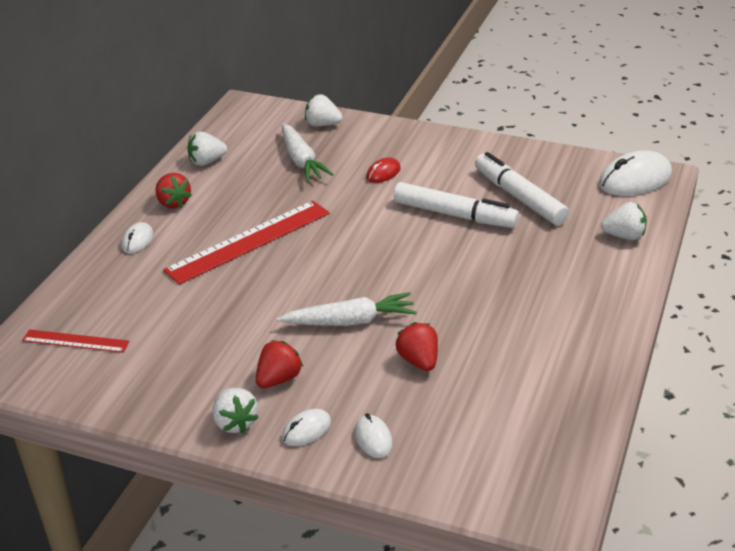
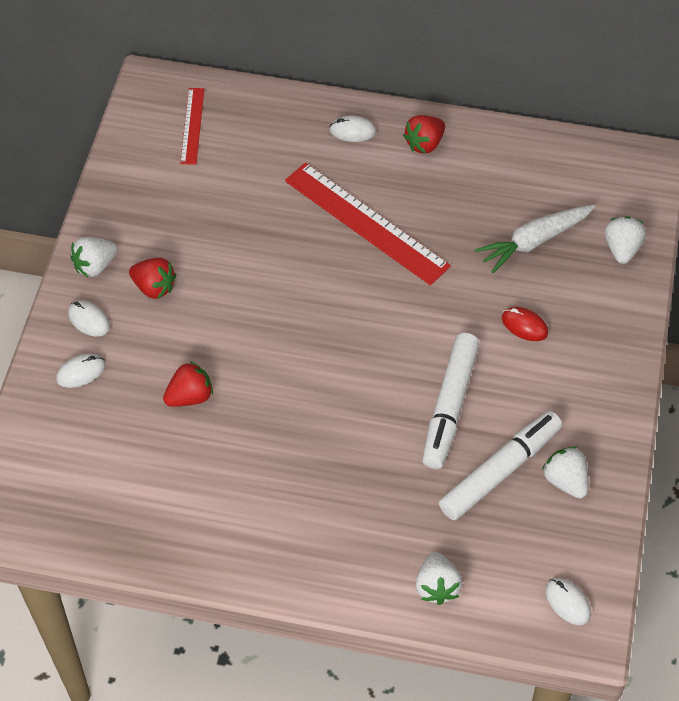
camera: 80 degrees right, 20 degrees up
white strawberry [187,132,227,166] -> white strawberry moved to [542,447,588,499]
white carrot [277,292,417,326] -> none
white mouse [599,151,672,196] -> white mouse [545,578,591,625], size x0.52

